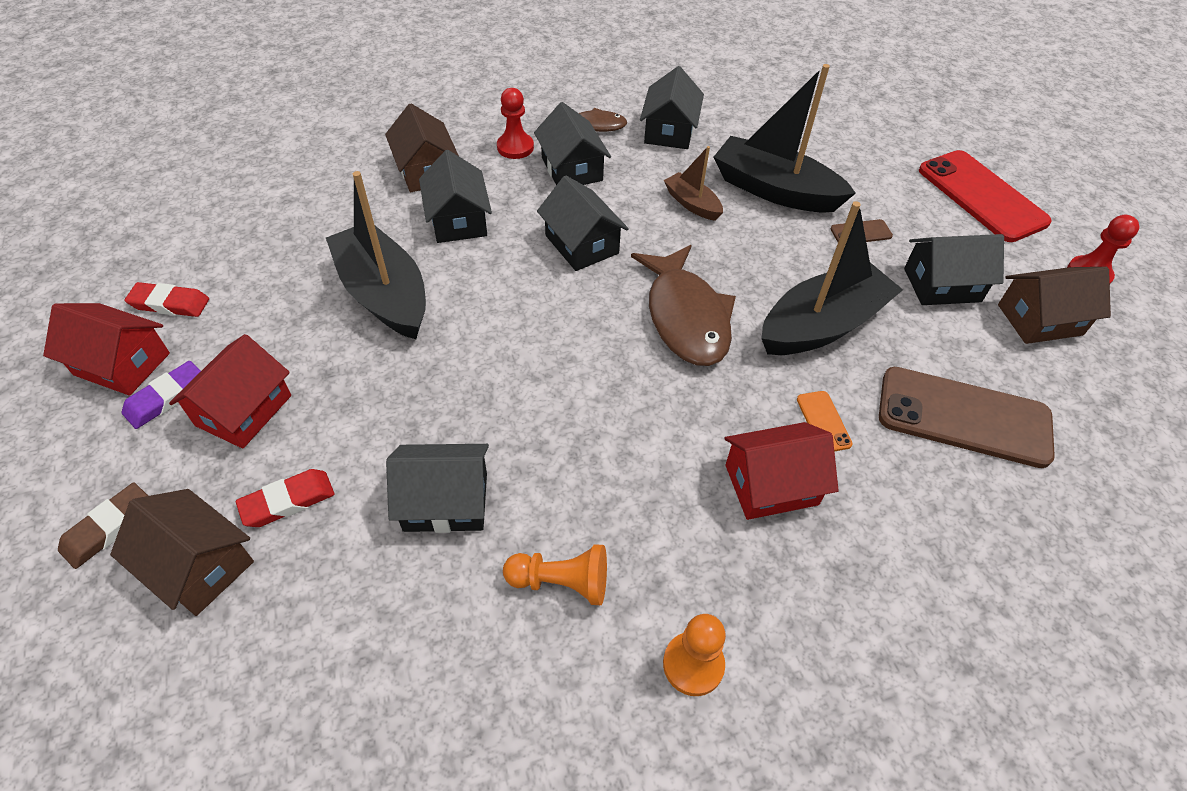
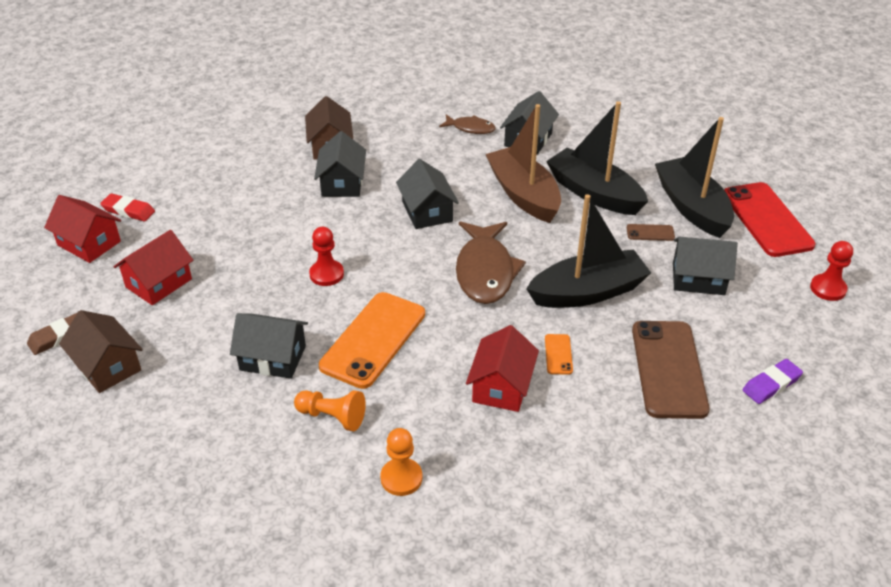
camera: 15 degrees right, 10 degrees down
purple eraser [122,361,201,429] -> purple eraser moved to [742,359,803,404]
red eraser [236,469,335,527] -> none
black boat [326,171,426,339] -> black boat moved to [655,117,734,238]
red pawn [497,88,534,159] -> red pawn moved to [309,227,344,286]
black house [534,102,611,185] -> none
brown boat [664,146,723,221] -> brown boat [485,104,561,223], size x1.97
red house [725,422,839,520] -> red house turned 75 degrees counterclockwise [466,325,539,412]
brown phone [879,367,1055,468] -> brown phone turned 60 degrees clockwise [632,321,710,419]
brown house [998,267,1111,344] -> none
none -> orange phone [319,292,425,389]

